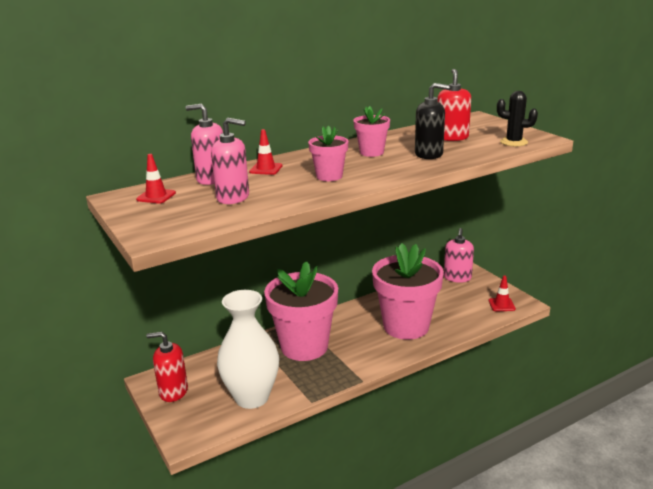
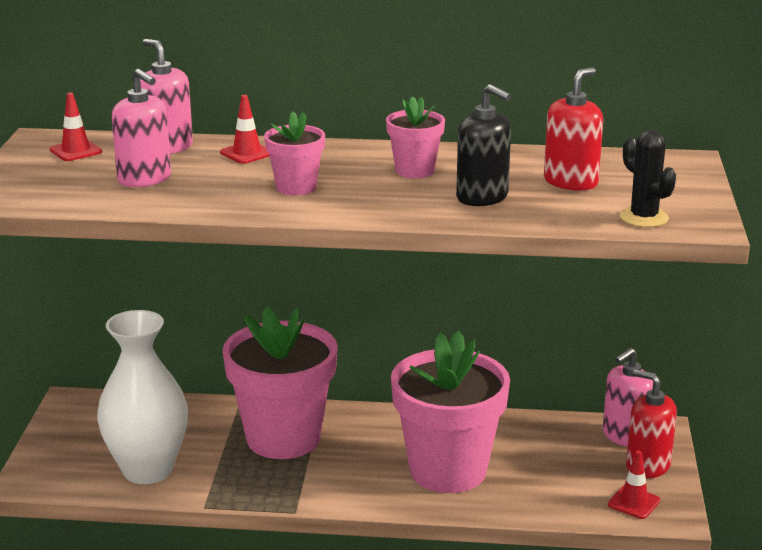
camera: 35 degrees right, 0 degrees up
red soap dispenser [146,332,188,402] -> red soap dispenser moved to [626,369,677,478]

